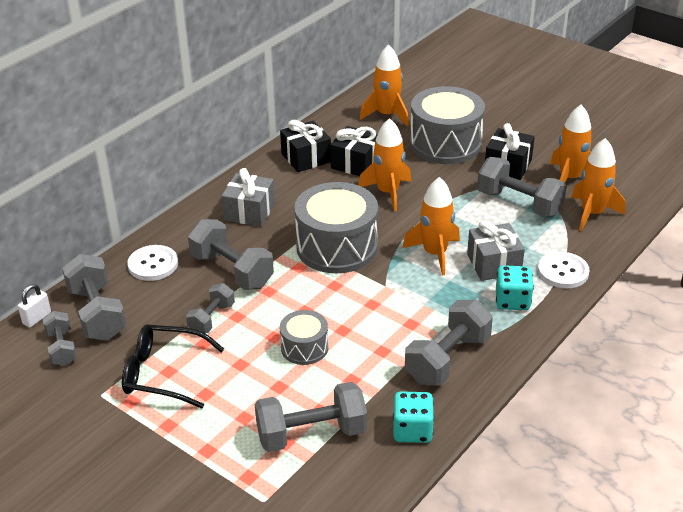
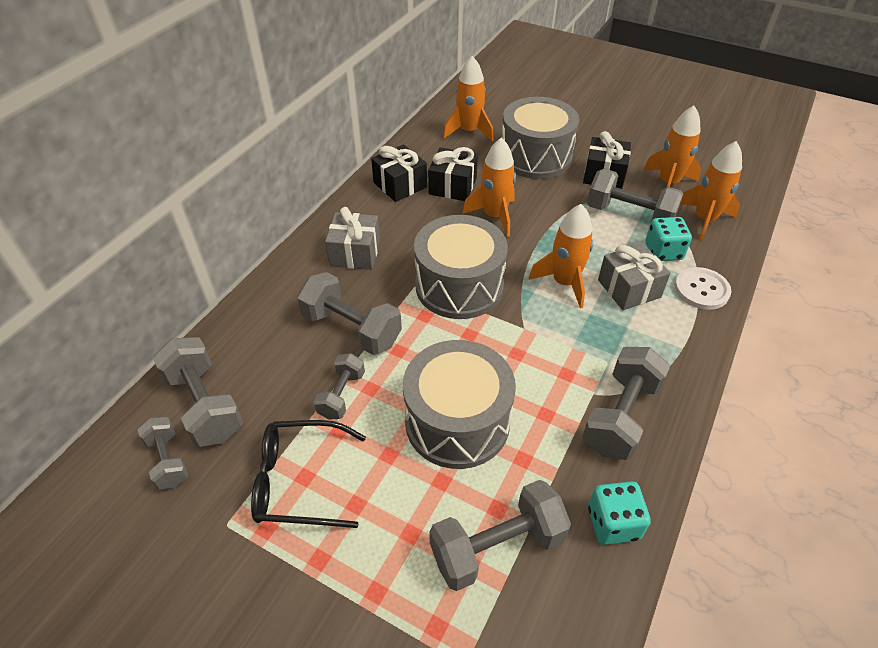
camera: 10 degrees left, 10 degrees up
white padlock [18,284,51,328] -> none
white button [128,245,178,281] -> none
grey drum [280,310,328,365] -> grey drum [403,340,516,469], size x1.91
turquoise dice [496,265,534,310] -> turquoise dice moved to [646,217,692,261]

